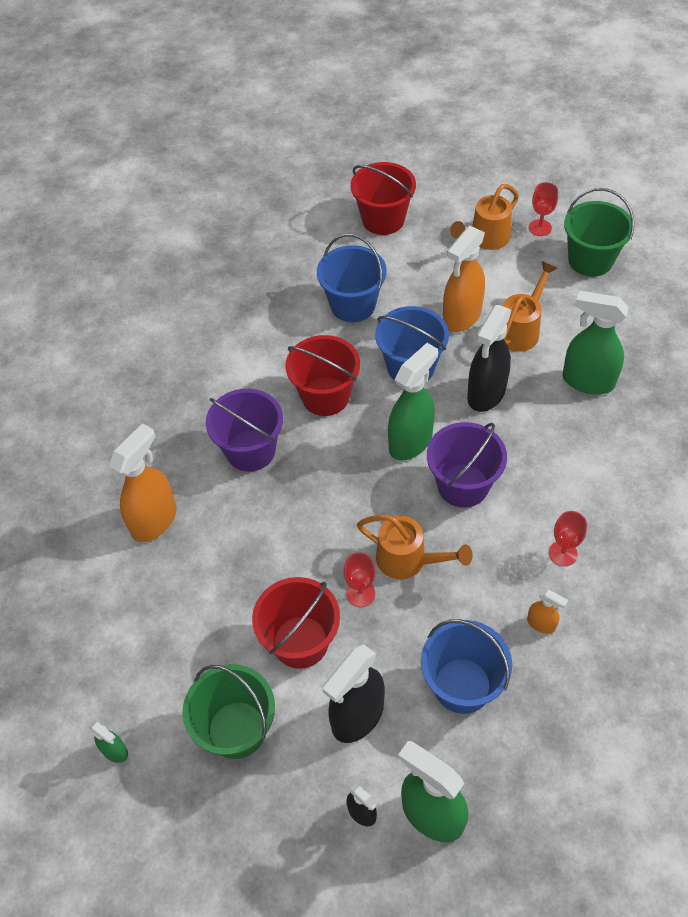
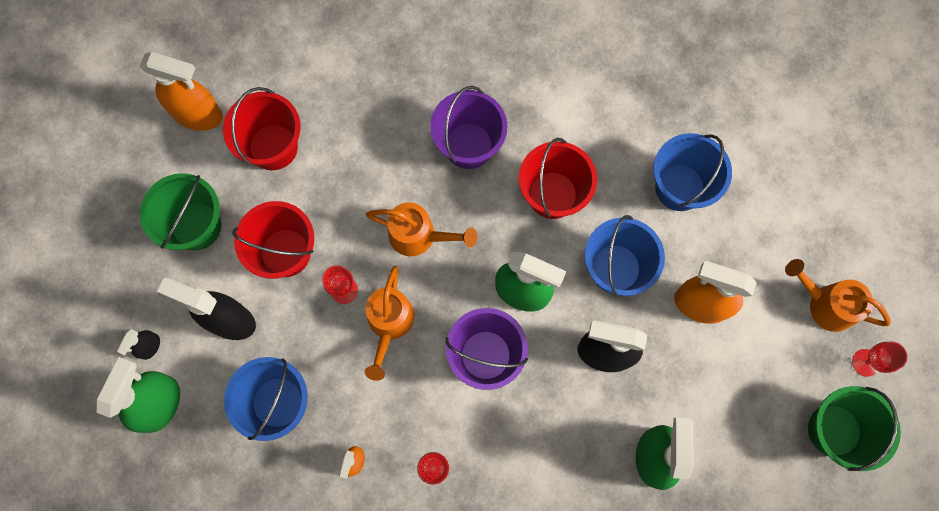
camera: 70 degrees right, 20 degrees up
green spray bottle [89,720,128,763] -> none
orange spray bottle [109,423,176,542] -> orange spray bottle moved to [140,52,223,131]
red bucket [350,162,416,235] -> red bucket moved to [223,87,301,170]
orange watering can [503,261,557,352] -> orange watering can moved to [366,202,477,256]

